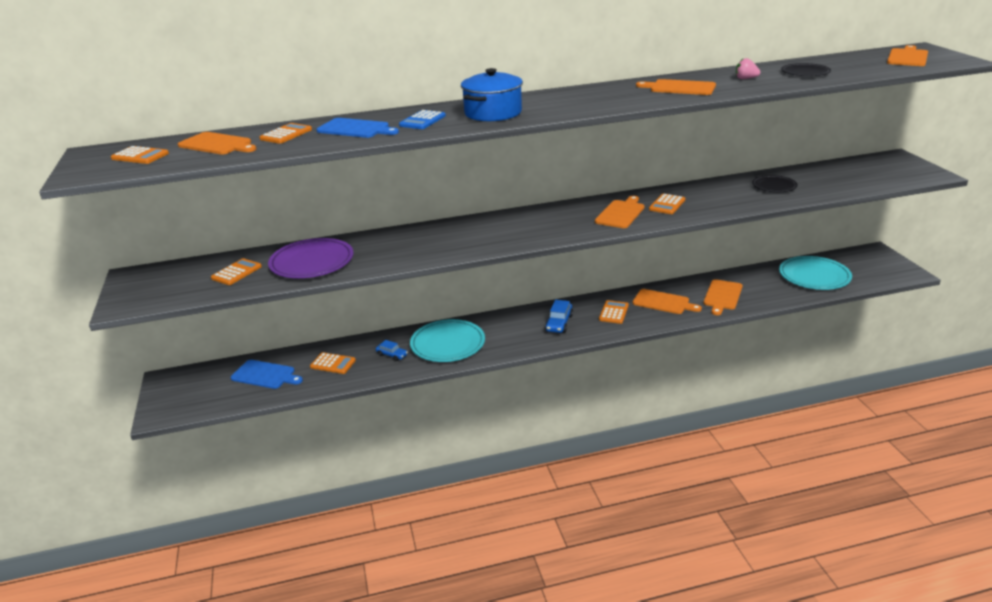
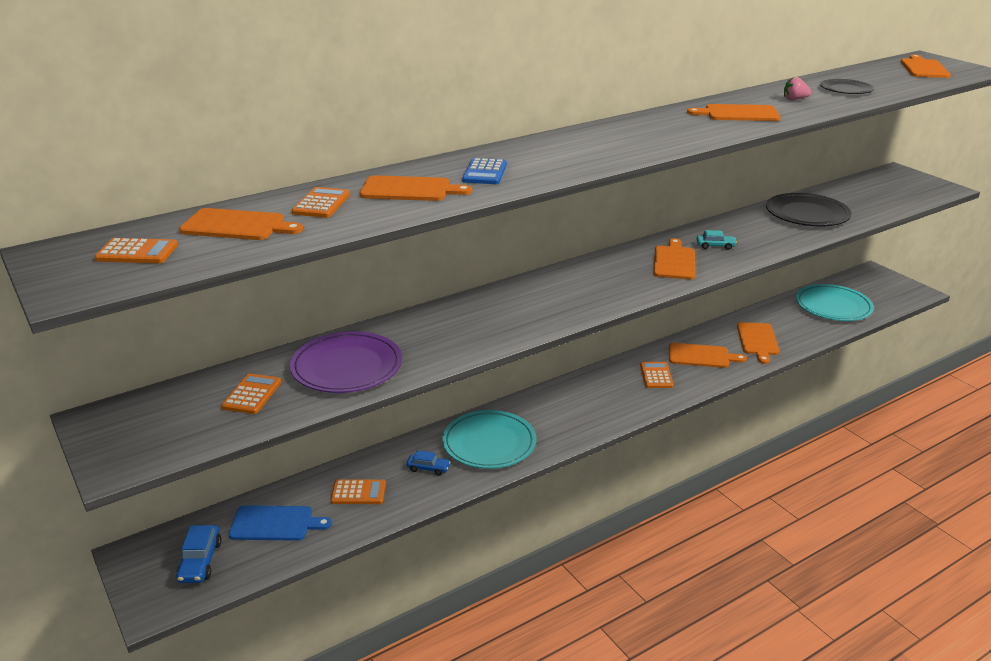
camera: 20 degrees left, 0 degrees up
blue cutting board [316,118,399,138] -> orange cutting board [360,175,472,201]
blue pot [461,68,523,121] -> none
blue car [545,300,573,333] -> blue car moved to [176,525,222,583]
orange calculator [649,193,685,214] -> turquoise car [697,230,737,250]
black plate [752,175,797,192] -> black plate [766,193,852,227], size x1.72

